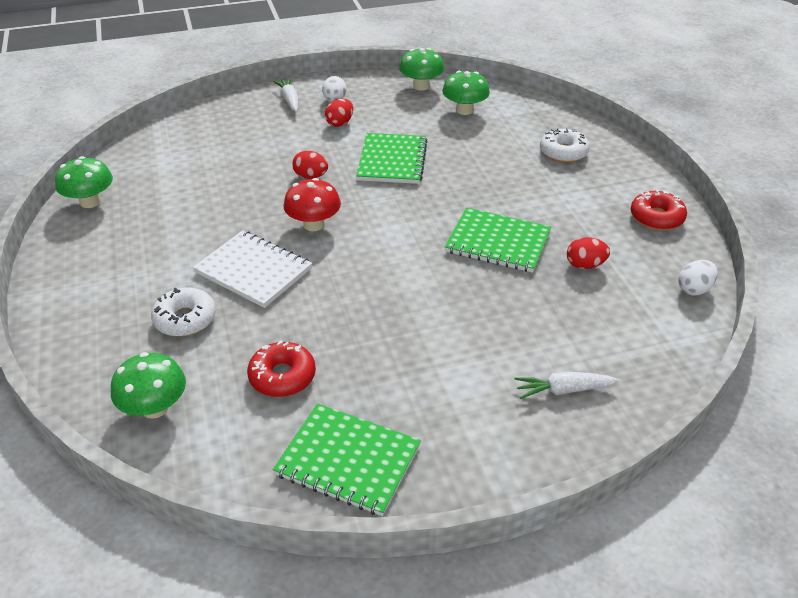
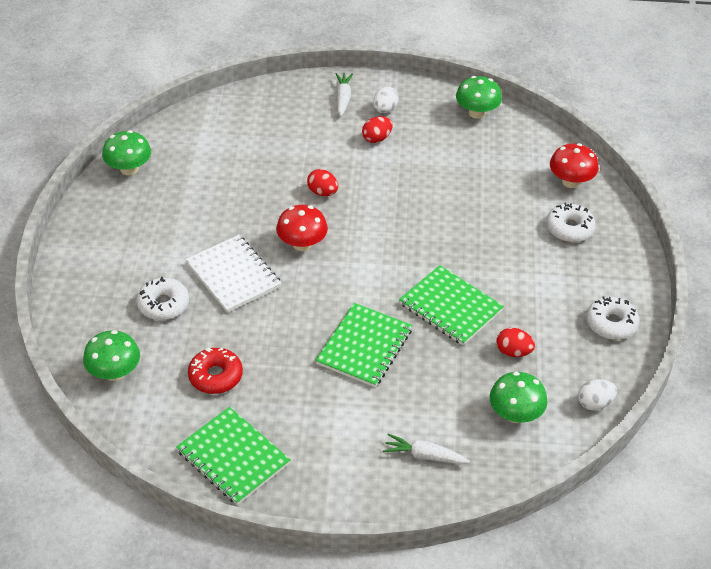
camera: 20 degrees right, 5 degrees up
green notebook [356,133,428,184] -> green notebook moved to [315,303,413,387]
green mushroom [442,71,490,115] -> green mushroom moved to [490,372,548,423]
red donut [631,190,687,230] -> white donut [586,297,639,340]
none -> red mushroom [550,143,599,188]

